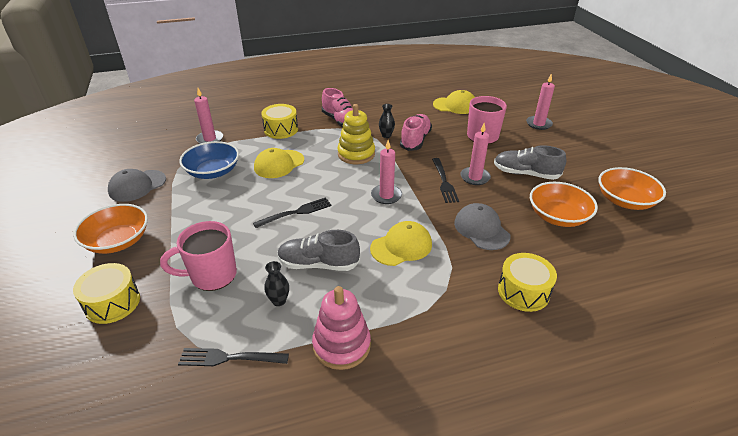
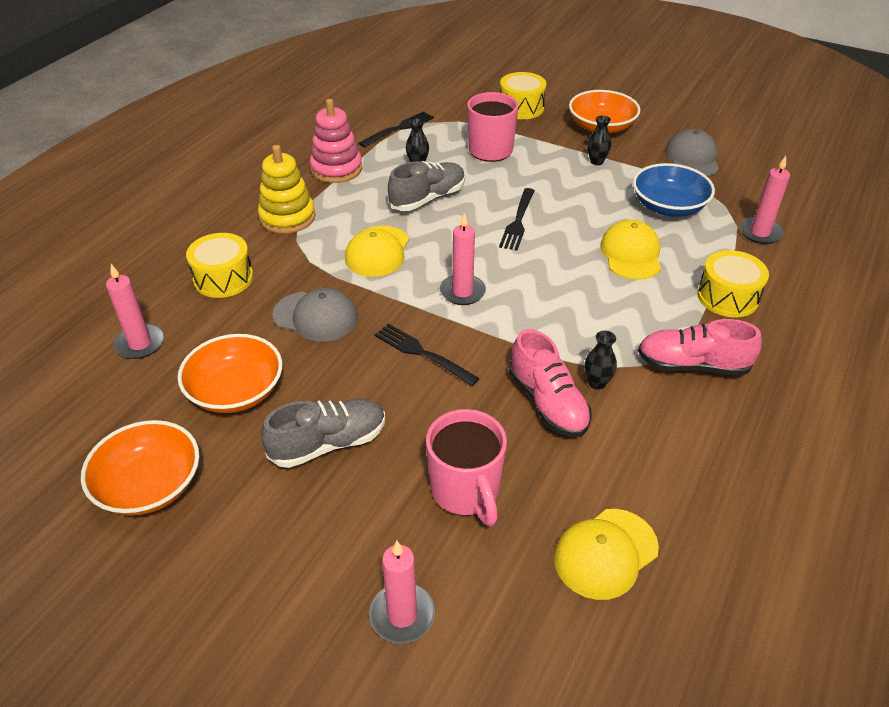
camera: 135 degrees right, 5 degrees up
yellow stacking toy [337,104,375,164] -> yellow stacking toy moved to [258,145,315,234]
pink candle [460,123,491,185] -> pink candle moved to [106,264,164,359]
none -> black vase [588,116,611,165]

